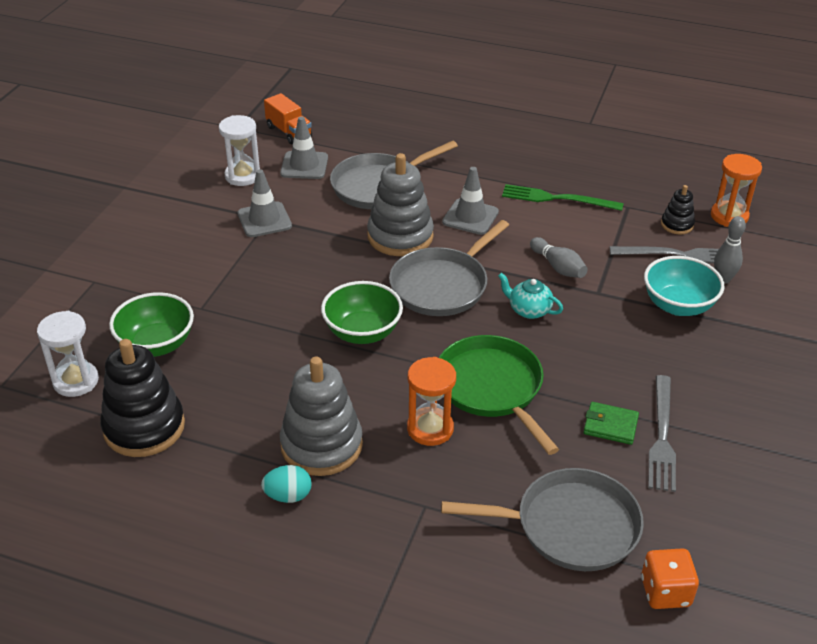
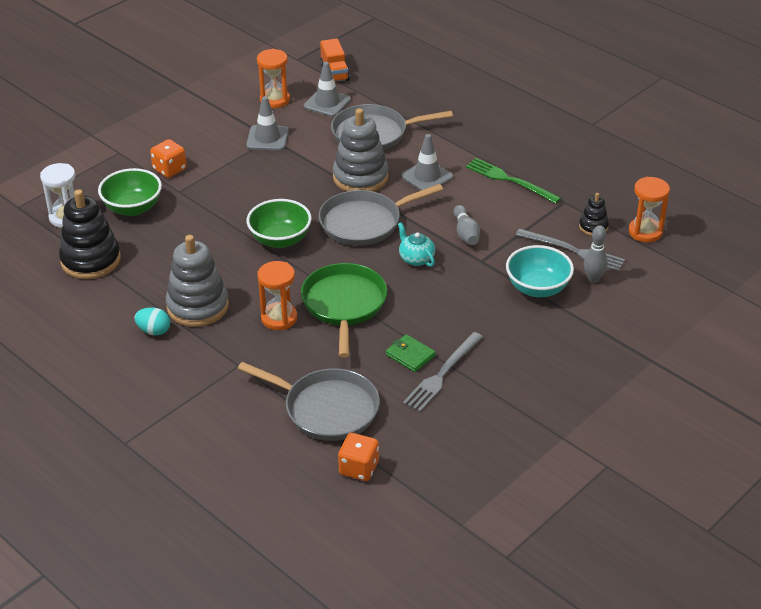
camera: 25 degrees right, 0 degrees up
white hourglass [219,115,260,186] -> orange hourglass [257,49,290,108]
none -> orange dice [150,139,187,178]

